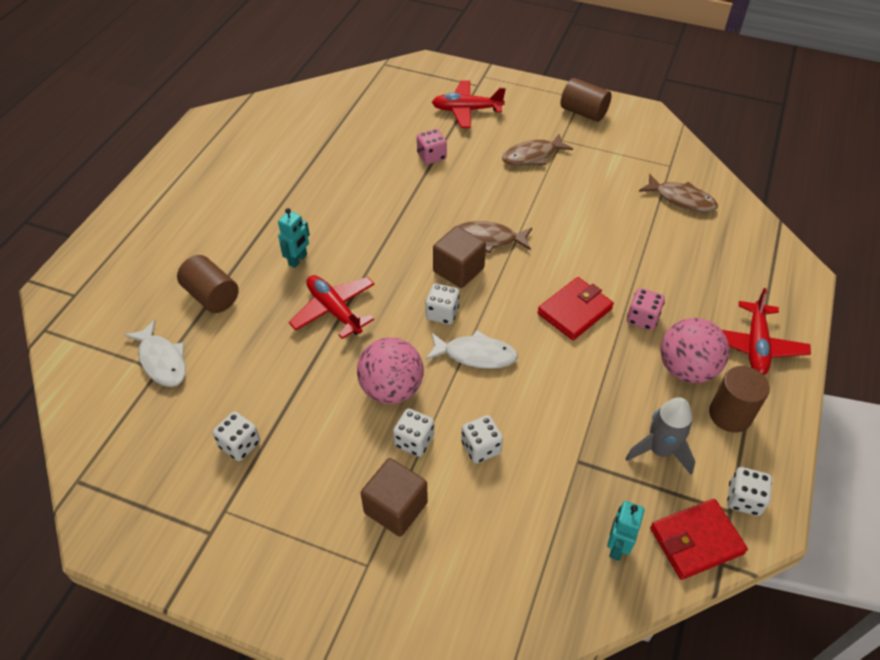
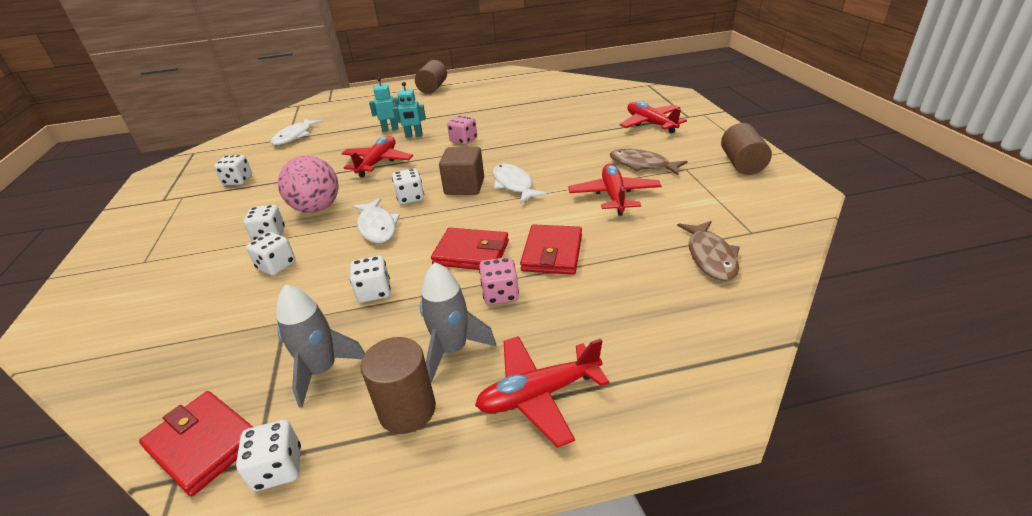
camera: 60 degrees right, 15 degrees down
brown cylinder [177,255,239,313] -> brown cylinder moved to [415,60,447,94]
brown cube [361,458,428,537] -> none
pink dice [417,129,447,164] -> pink dice moved to [447,115,477,145]
brown fish [457,221,532,254] -> white fish [493,164,547,203]
turquoise robot [607,501,644,561] -> turquoise robot moved to [369,77,399,131]
pink ball [661,318,729,383] -> grey rocket [420,262,496,383]
none -> white dice [350,256,391,303]
none -> red wallet [520,224,582,275]
none -> red plane [568,164,661,216]

